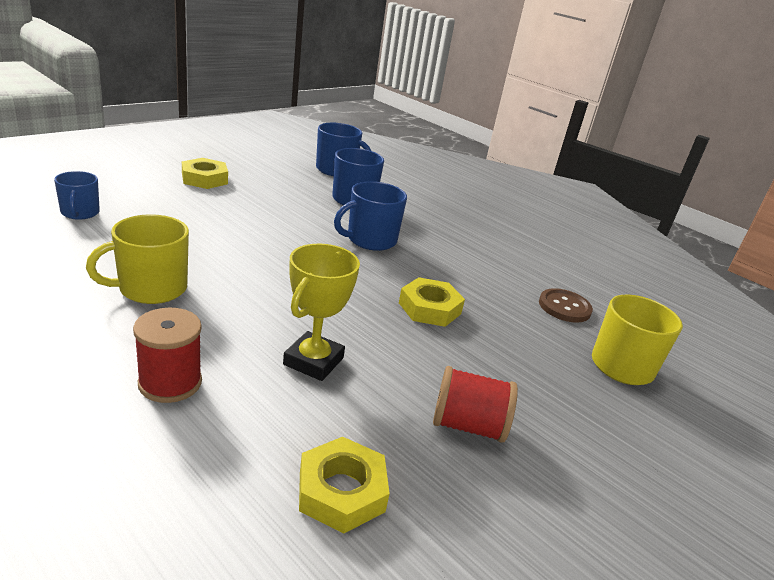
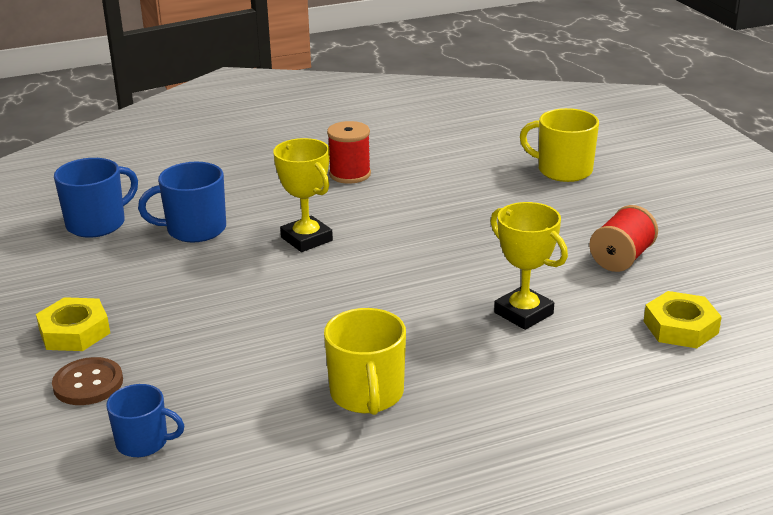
camera: 60 degrees left, 0 degrees up
red spool [133,308,202,403] -> red spool moved to [327,121,371,184]
blue mug [334,181,407,251] -> yellow trophy [273,138,333,252]
yellow nut [399,277,465,327] -> none
brown button [539,288,593,323] -> brown button moved to [52,357,123,405]

